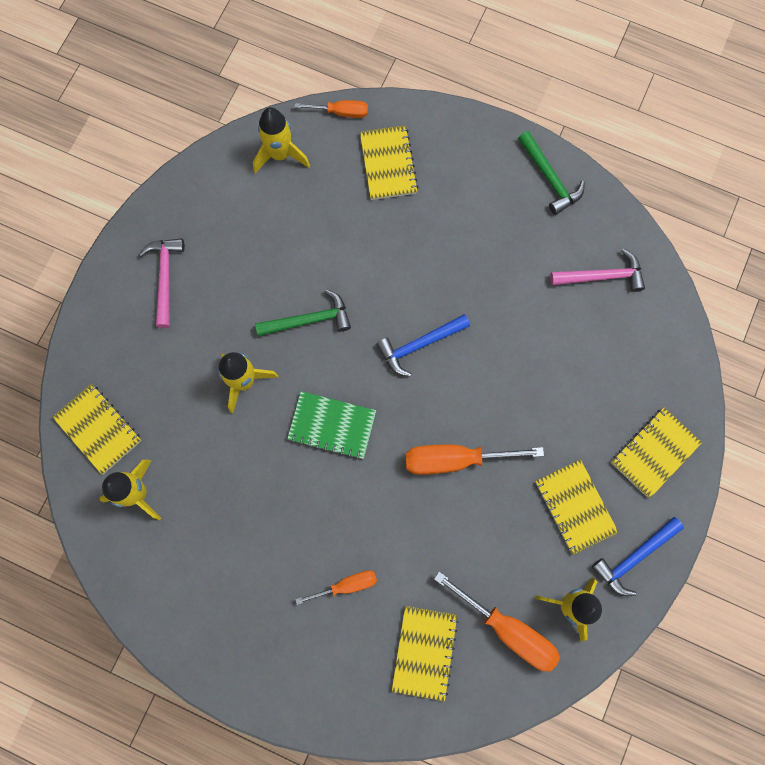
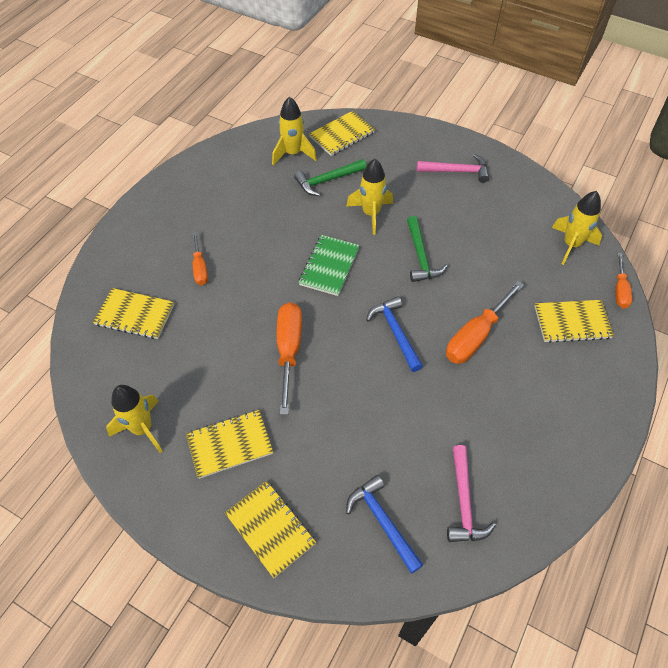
camera: 95 degrees right, 20 degrees down
orange screwdriver [434,571,560,671] -> orange screwdriver moved to [446,281,524,364]
green hammer [518,131,585,215] -> green hammer moved to [294,159,366,196]
blue hammer [592,517,684,596] -> blue hammer moved to [346,475,423,574]

